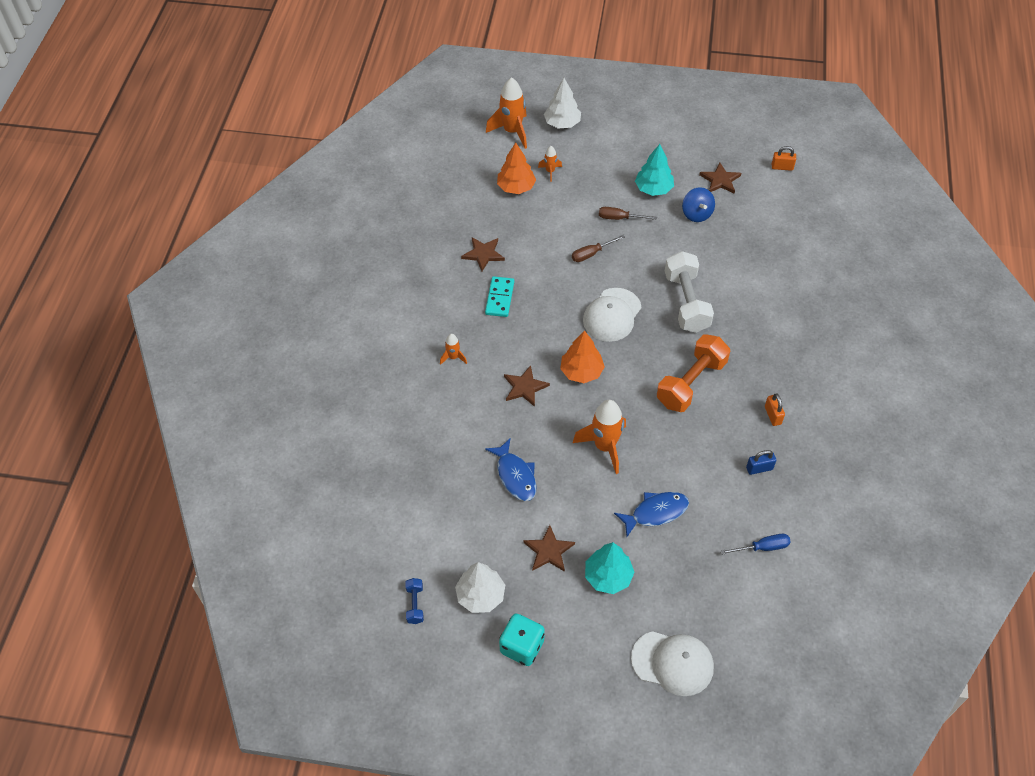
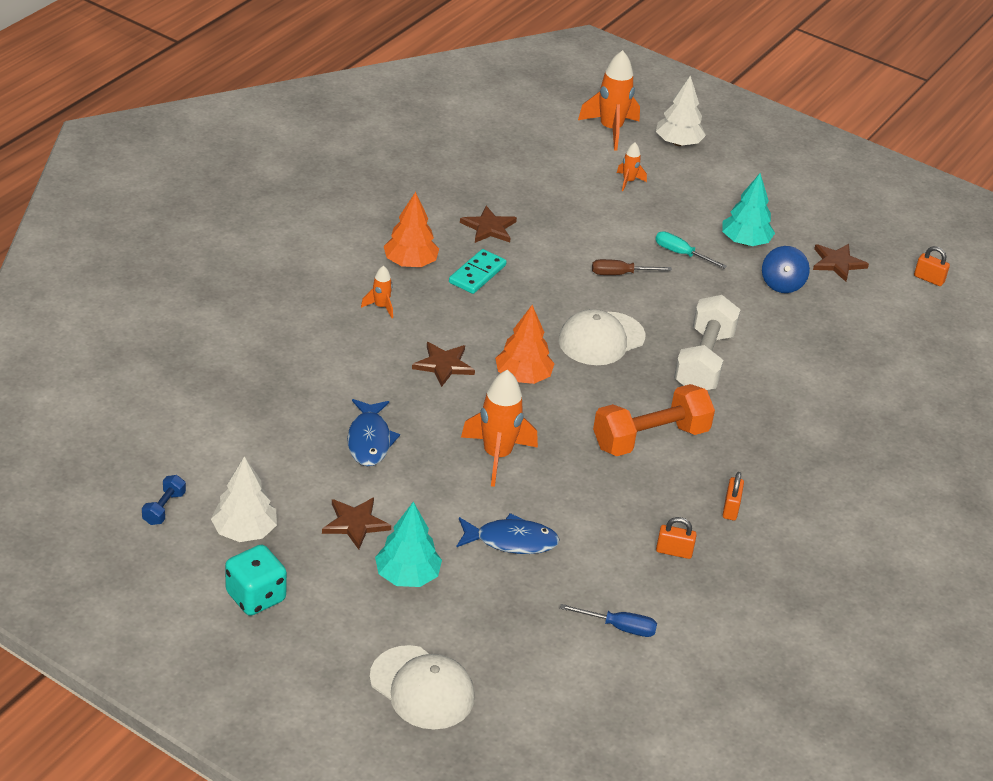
camera: 20 degrees right, 15 degrees down
orange tree [497,142,536,194] -> orange tree moved to [384,192,439,267]
brown screwdriver [599,207,657,220] -> turquoise screwdriver [655,231,727,269]
blue padlock [746,450,777,475] -> orange padlock [656,517,697,559]

